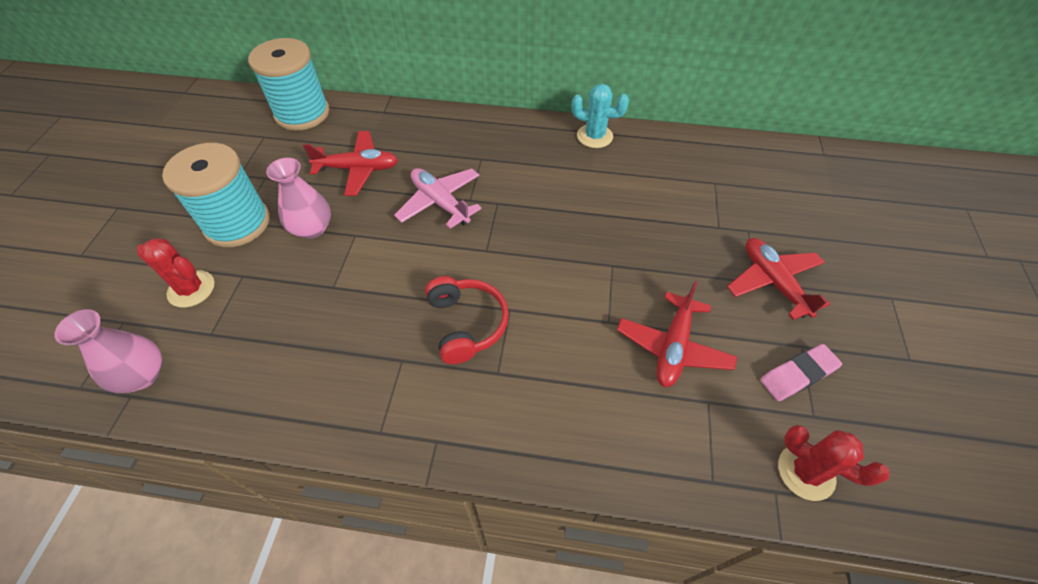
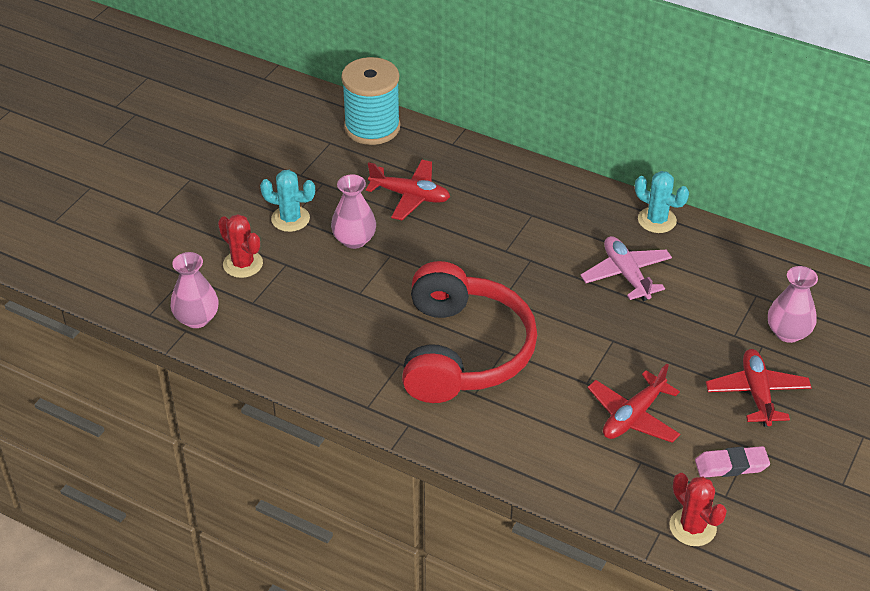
camera: 20 degrees right, 10 degrees down
turquoise spool [162,143,270,247] -> turquoise cactus [260,170,315,232]
pink plane [394,168,482,229] -> pink plane moved to [580,236,672,301]
red headphones [425,276,509,364] -> red headphones [402,261,537,403], size x1.92
none -> pink vase [768,266,818,343]

